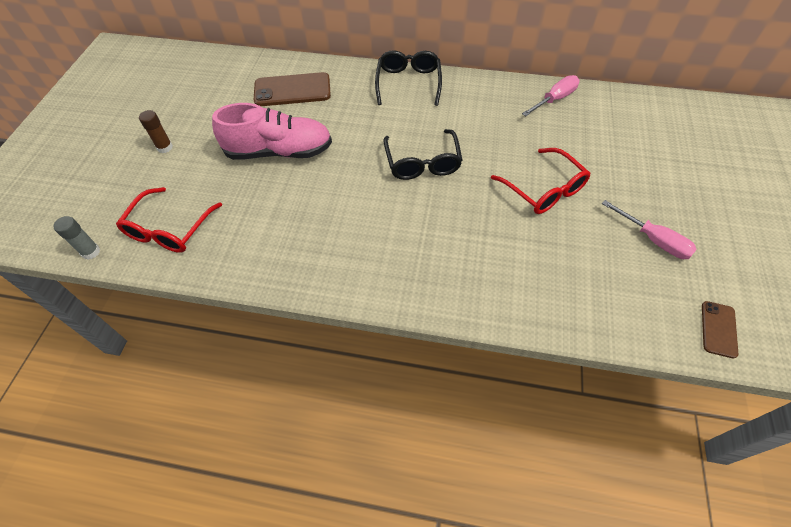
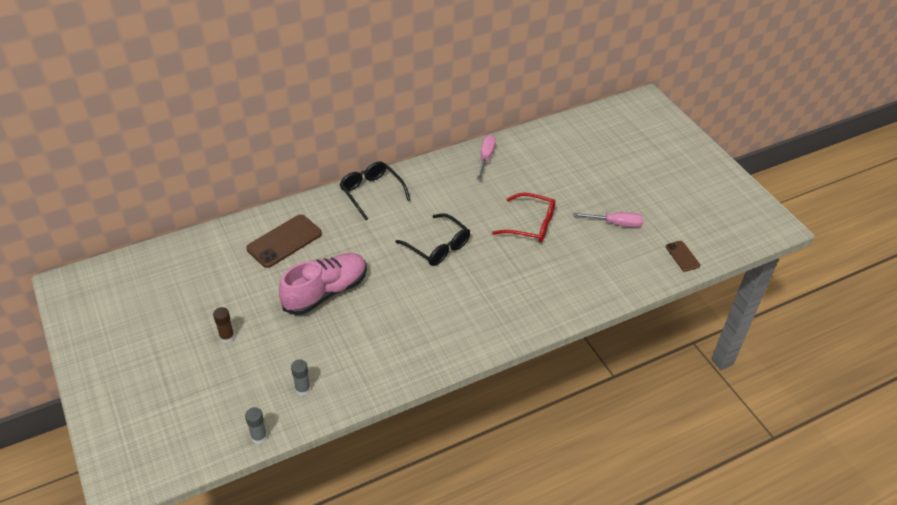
camera: 40 degrees left, 10 degrees down
red glasses [116,187,222,253] -> grey glue stick [291,360,311,396]

